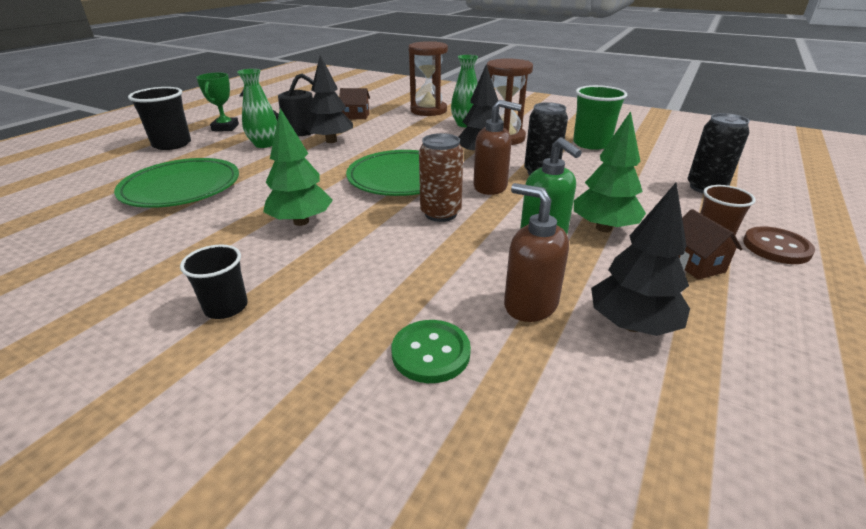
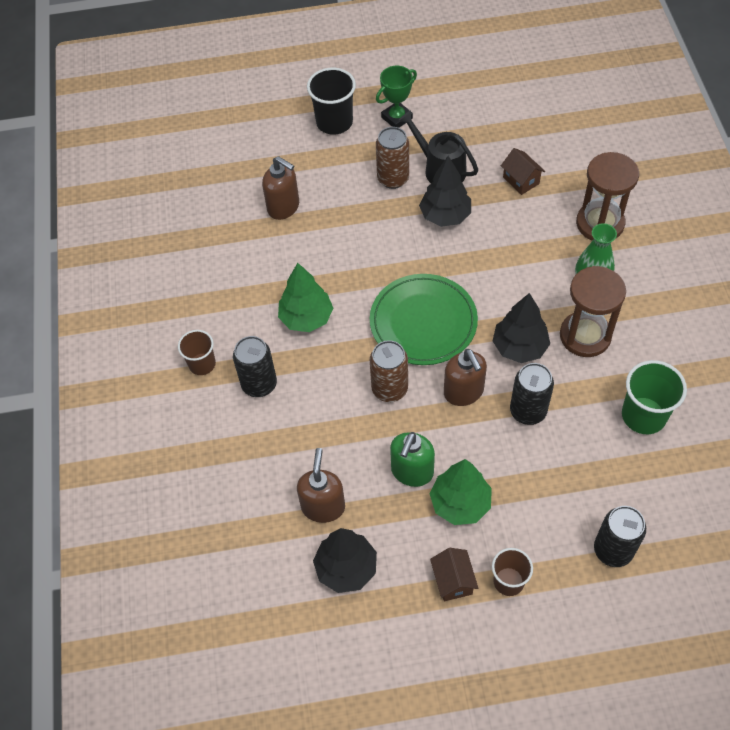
camera: 55 degrees right, 25 degrees up
green plate [114,158,239,208] -> brown soap dispenser [262,156,299,220]
black cup [180,244,248,319] -> brown cup [178,330,216,375]
green vase [237,69,277,148] -> brown can [376,127,409,189]
green button [391,320,471,383] -> none
brown house [679,209,743,280] -> brown house turned 45 degrees counterclockwise [430,548,478,601]
brown button [743,226,815,264] -> none
none -> black can [233,336,277,397]

